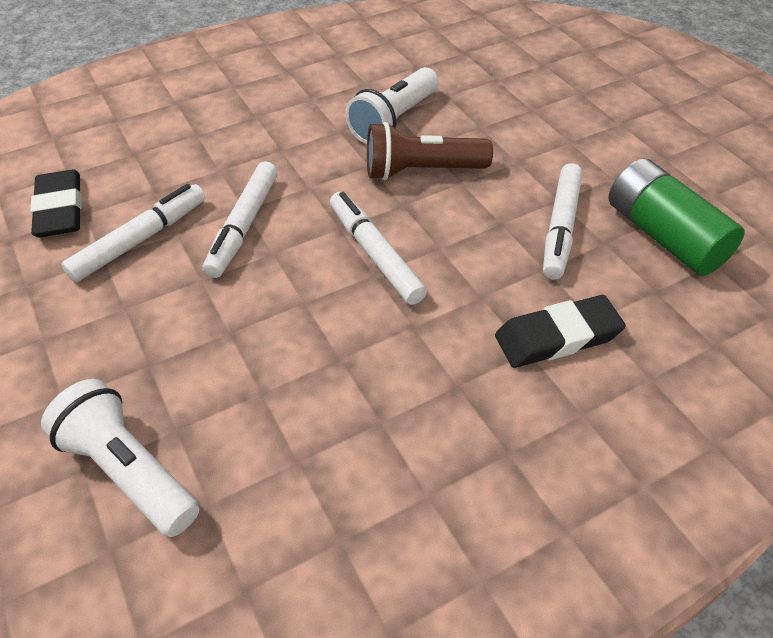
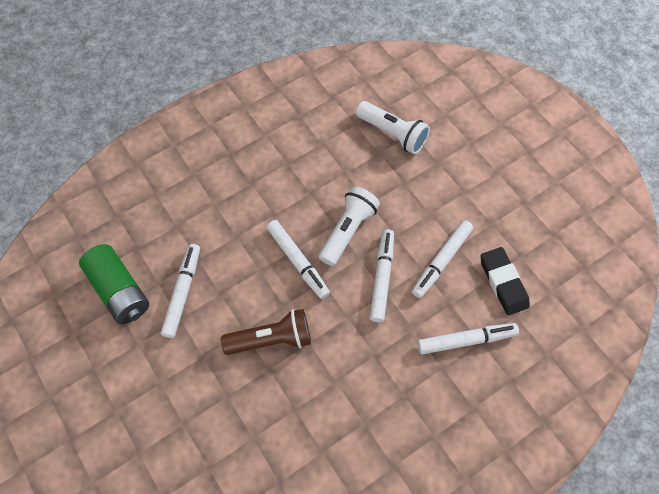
camera: 175 degrees right, 15 degrees up
white flashlight [345,67,438,144] -> white flashlight moved to [319,186,380,266]
black eraser [495,295,626,368] -> none
none -> white marker [417,323,519,355]

